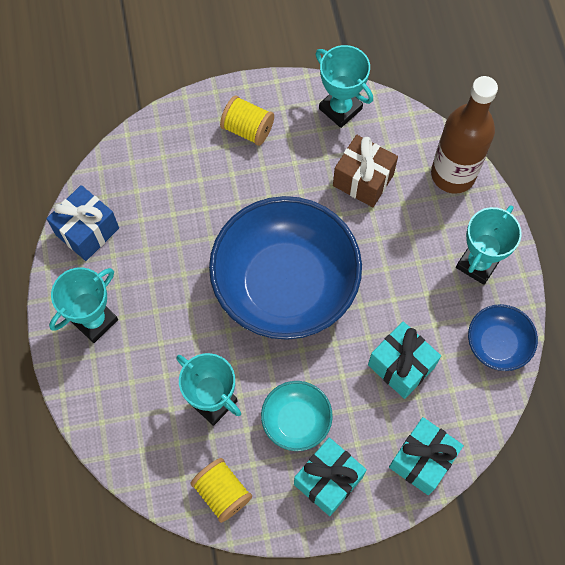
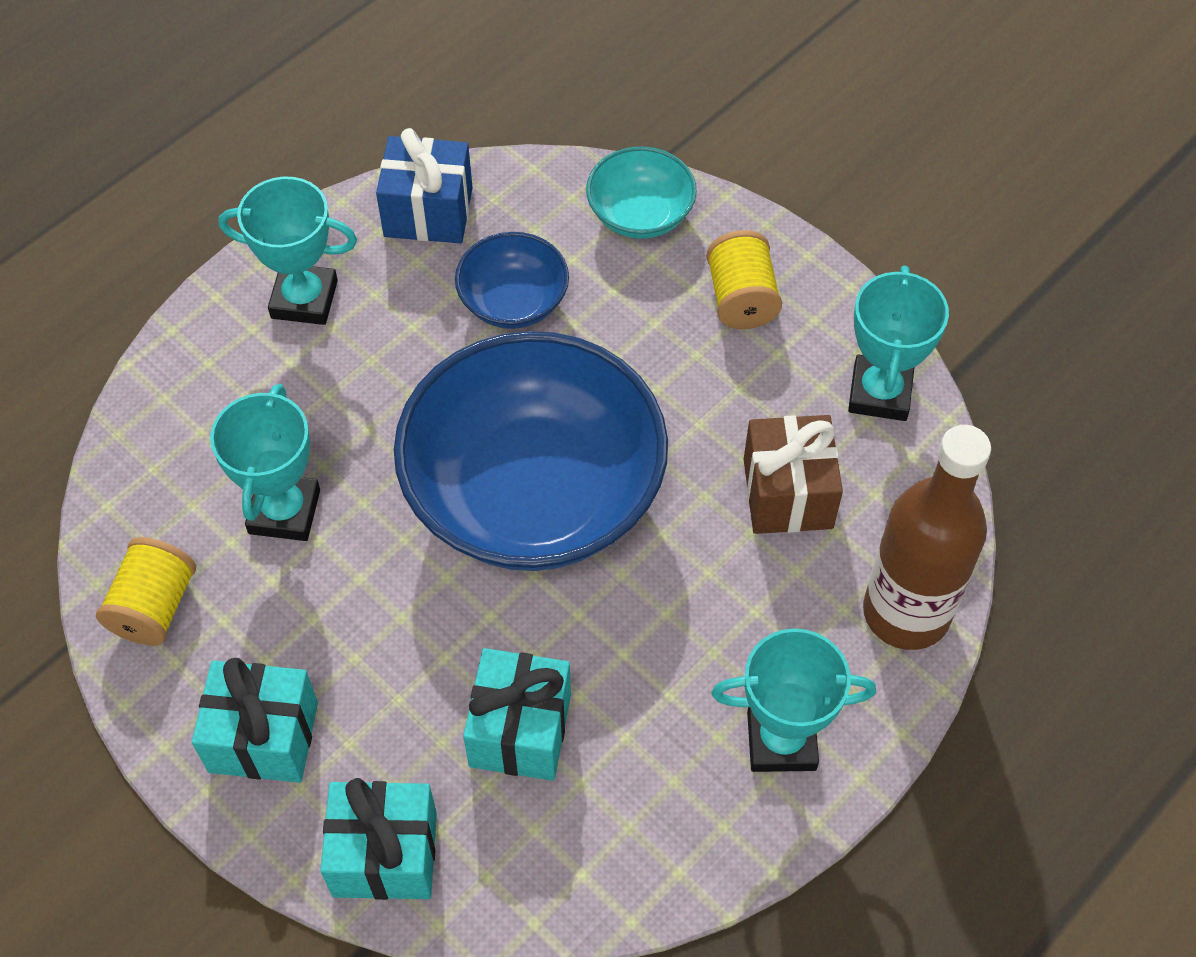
camera: 55 degrees right, 10 degrees down
turquoise bowl [261,381,333,451] -> turquoise bowl moved to [586,147,697,239]
blue bowl [468,304,538,371] -> blue bowl moved to [455,232,569,329]

